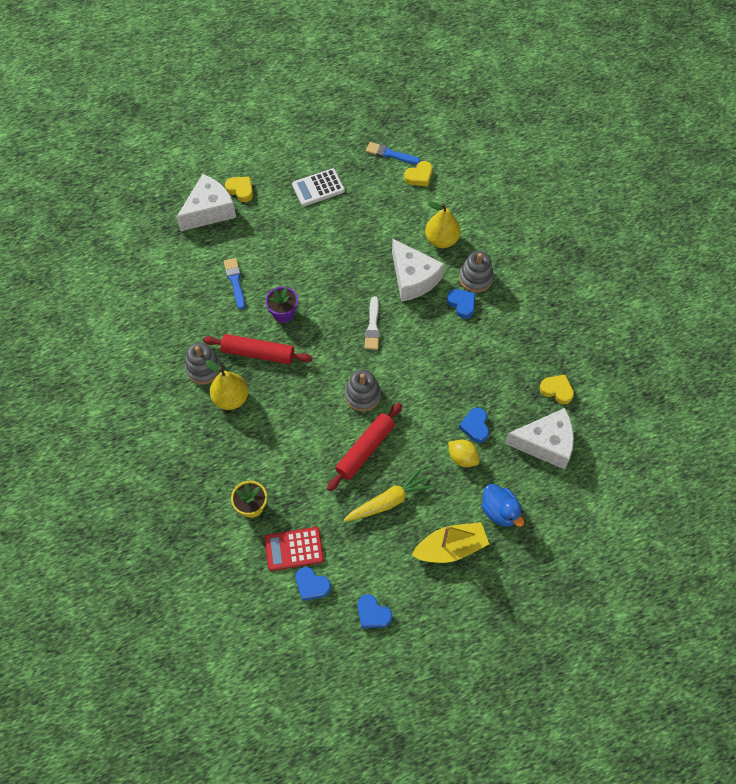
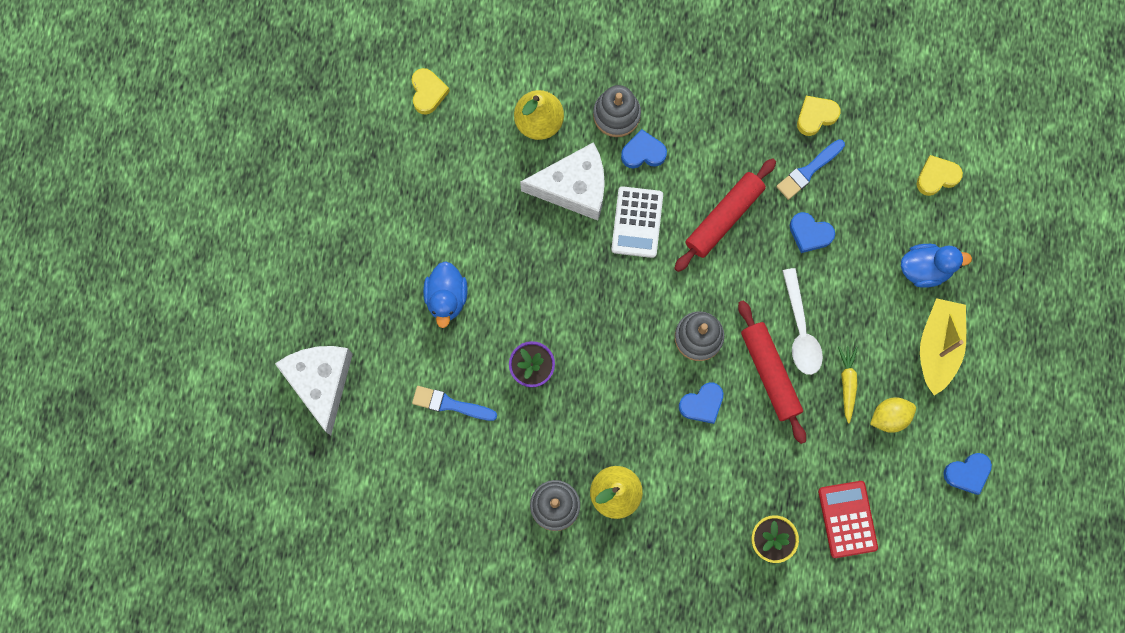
camera: 60 degrees left, 15 degrees up
red rolling pin [203,334,312,364] -> red rolling pin moved to [674,158,776,272]
yellow heart [225,177,253,202] -> yellow heart moved to [917,155,963,196]
red calculator [265,527,324,571] -> red calculator turned 150 degrees clockwise [818,481,878,558]
white calculator [292,168,345,206] -> white calculator moved to [611,186,663,258]
blue heart [296,567,331,601] -> blue heart moved to [679,382,723,424]
yellow carrot [343,468,433,522] -> yellow carrot [838,346,858,423], size x0.63
white brush [364,296,380,350] -> none
blue brush [366,142,420,164] -> blue brush moved to [776,139,845,200]
yellow lemon [448,440,480,467] -> yellow lemon moved to [870,397,916,433]
white cheese [505,408,574,469] -> none
none -> blue duck [423,261,468,328]
none -> white spoon [783,268,823,375]

